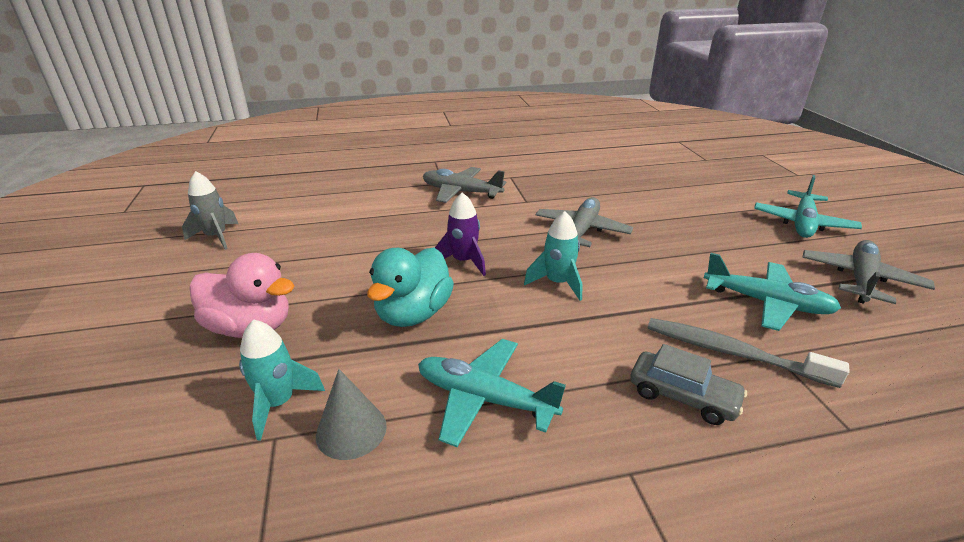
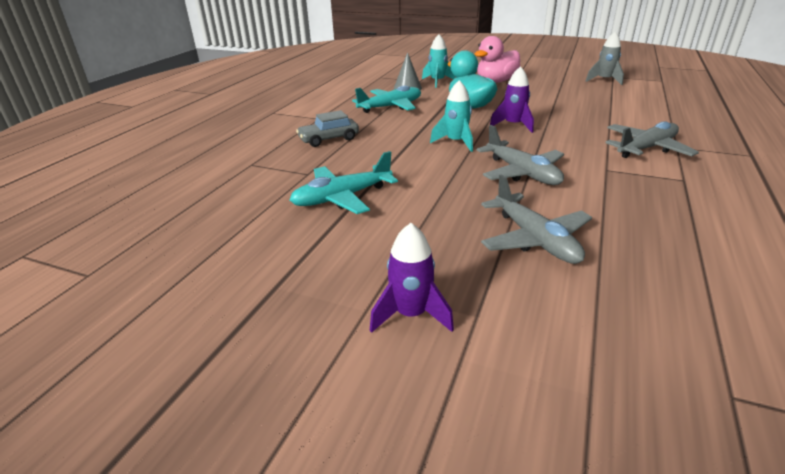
camera: 125 degrees right, 0 degrees up
grey toothbrush [648,318,849,388] -> none
turquoise plane [754,175,862,238] -> purple rocket [370,223,454,333]
grey plane [802,240,935,304] -> grey plane moved to [481,174,592,264]

